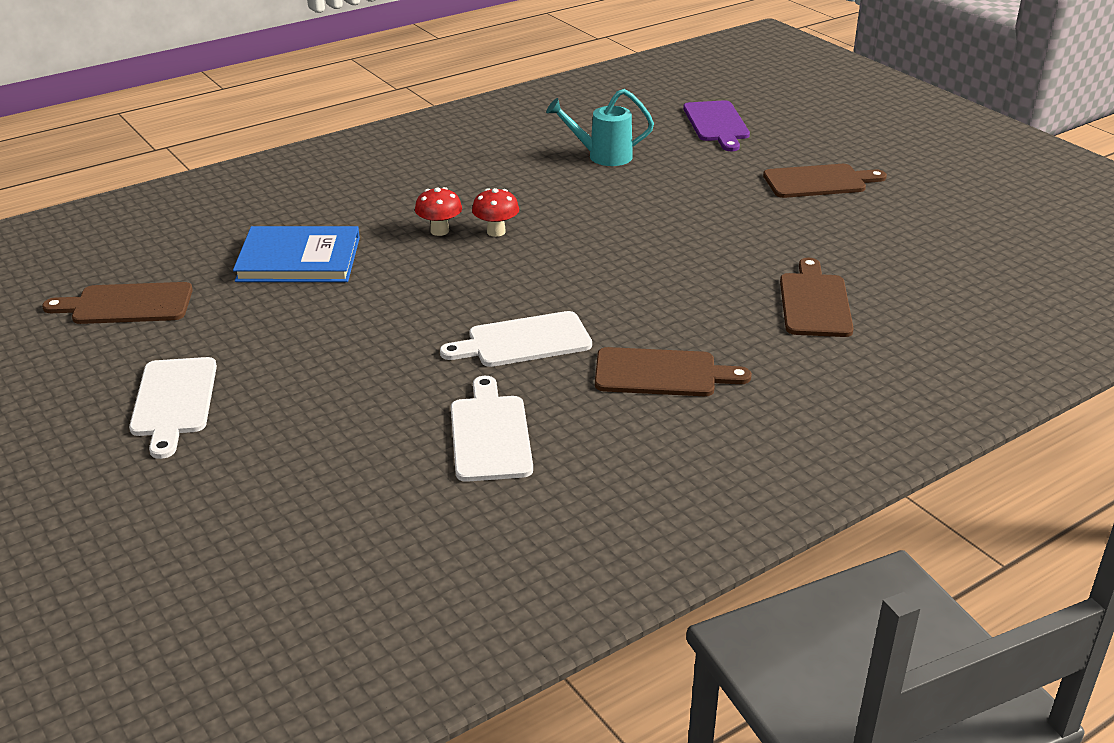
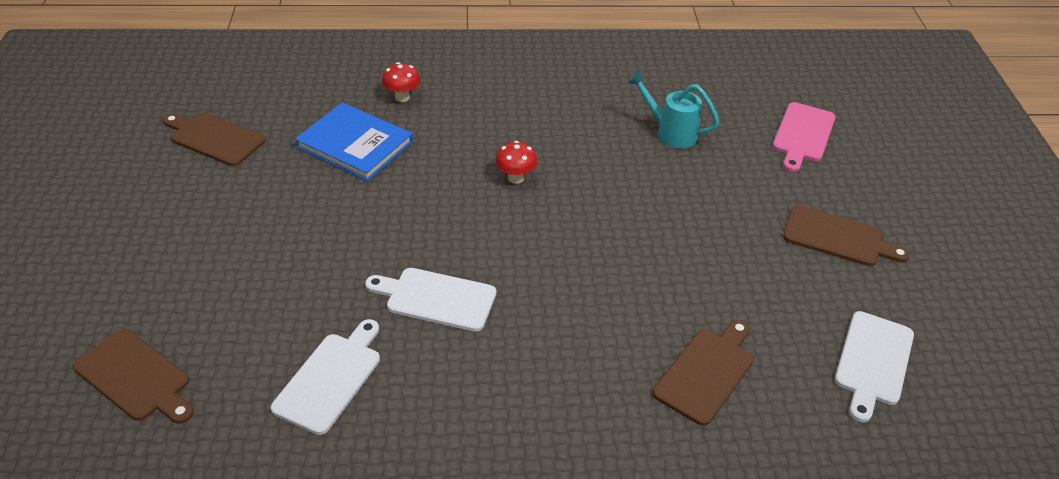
camera: 30 degrees right, 10 degrees up
white cutting board [129,357,217,459] -> white cutting board moved to [835,311,914,422]
red mushroom [415,187,462,236] -> red mushroom moved to [382,62,420,102]
brown cutting board [595,347,752,396] -> brown cutting board moved to [73,329,194,424]
purple cutting board [683,100,750,151] -> pink cutting board [772,102,836,172]

